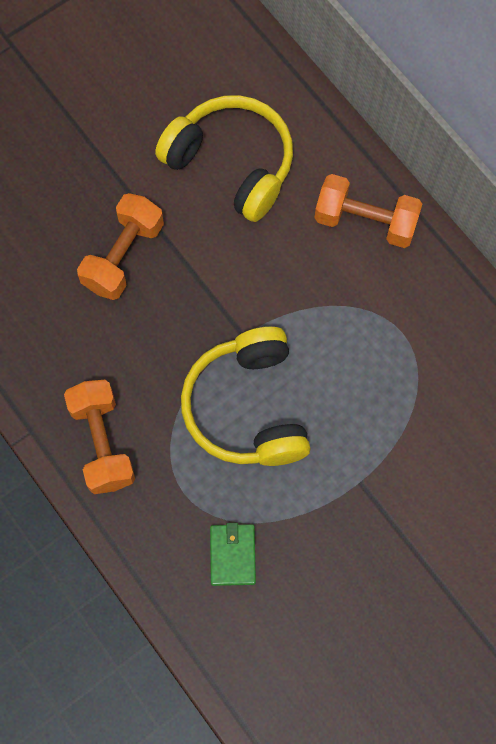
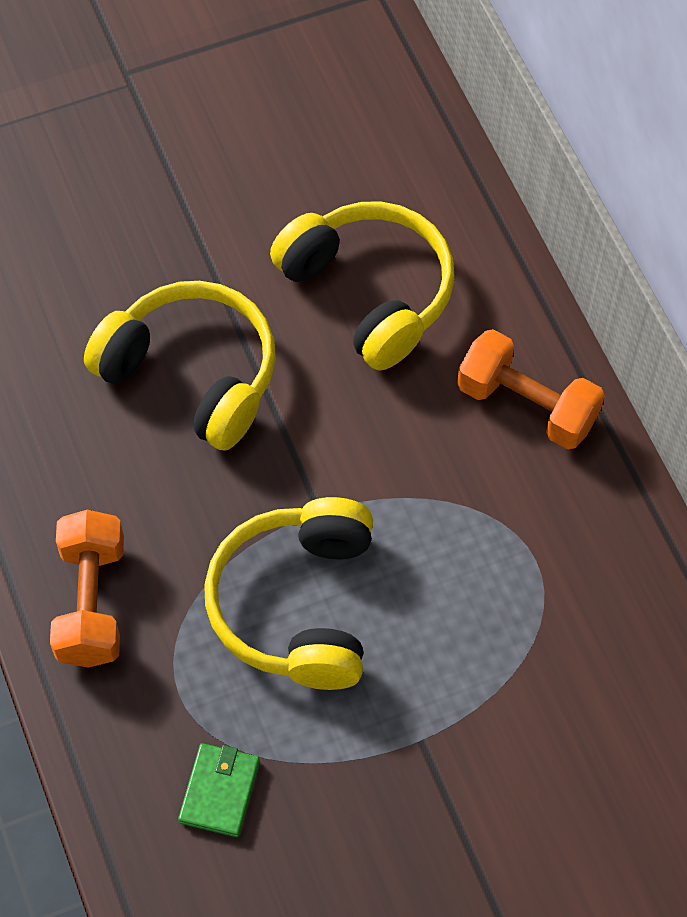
camera: 15 degrees right, 10 degrees down
orange dumbbell [77,193,164,300] -> yellow headphones [84,281,276,451]

